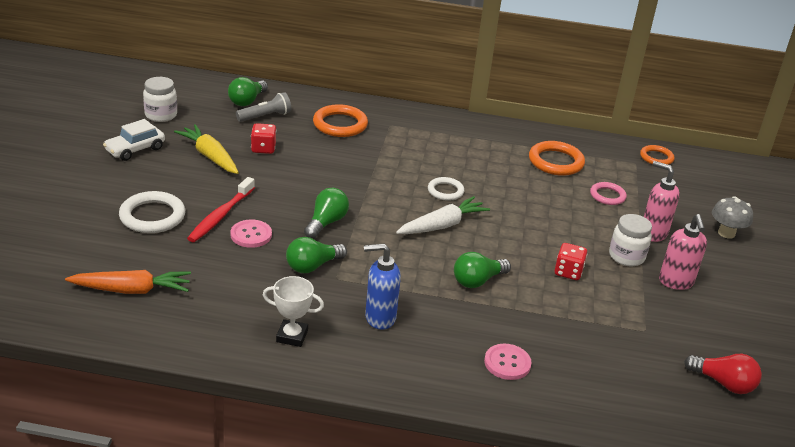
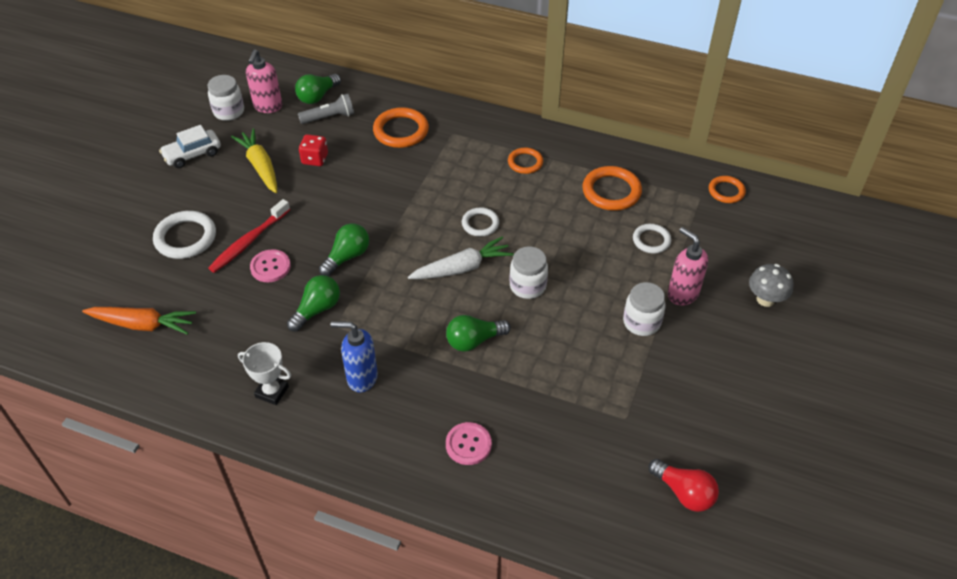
camera: 15 degrees right, 15 degrees up
green light bulb [286,237,347,273] -> green light bulb turned 150 degrees clockwise [287,275,340,332]
red dice [554,243,587,280] -> none
pink ring [590,182,627,205] -> white ring [633,224,671,253]
pink soap dispenser [659,214,707,290] -> pink soap dispenser moved to [246,49,282,113]
none -> orange ring [508,148,543,174]
none -> white jar [510,246,548,299]

